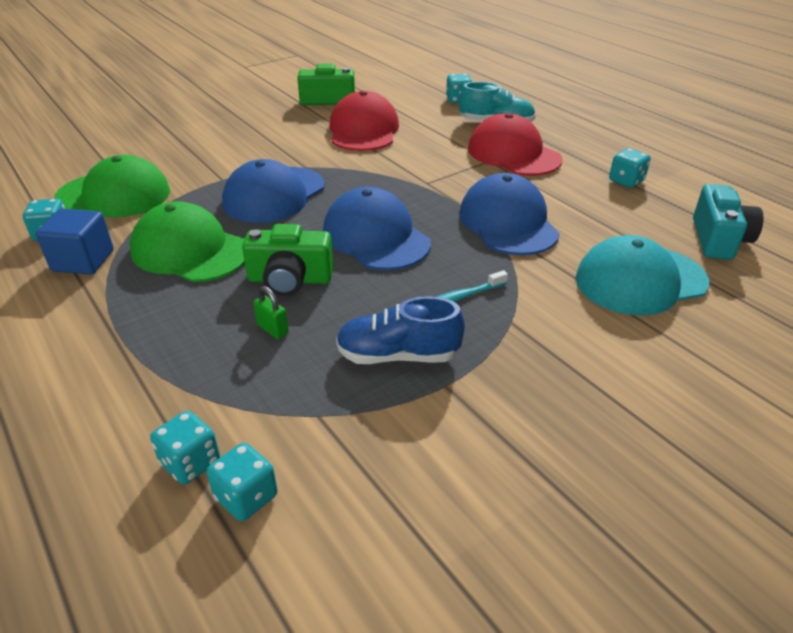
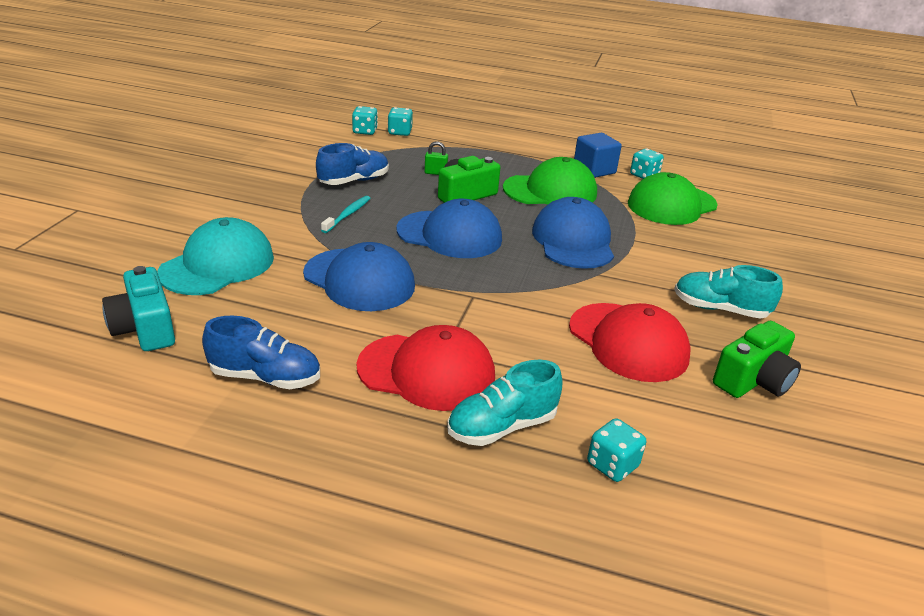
camera: 140 degrees right, 5 degrees down
turquoise dice [609,148,651,188] -> blue shoe [202,316,320,389]
none -> turquoise shoe [674,265,783,319]

